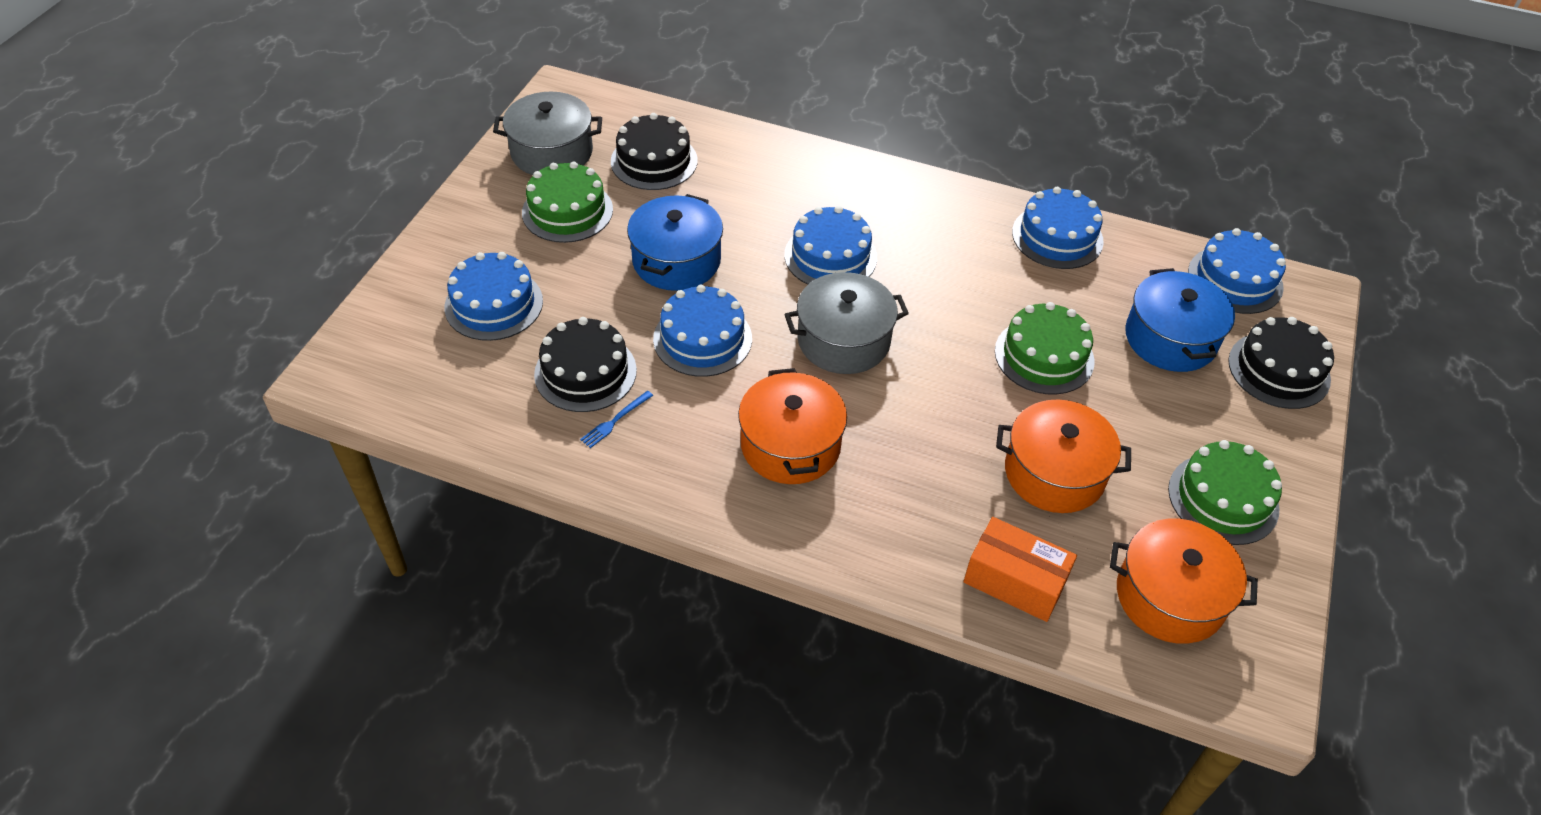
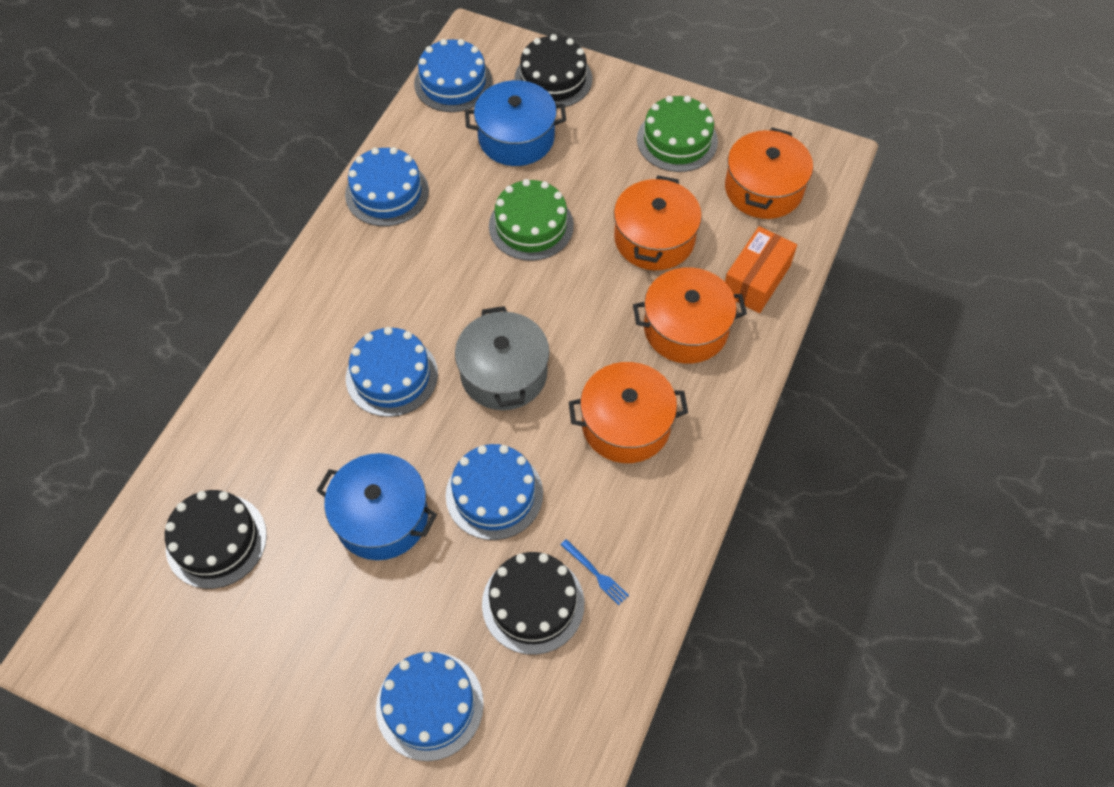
camera: 85 degrees left, 10 degrees up
grey pot [493,92,602,175] -> none
green cake [522,161,613,243] -> none
none -> orange pot [633,267,747,364]

